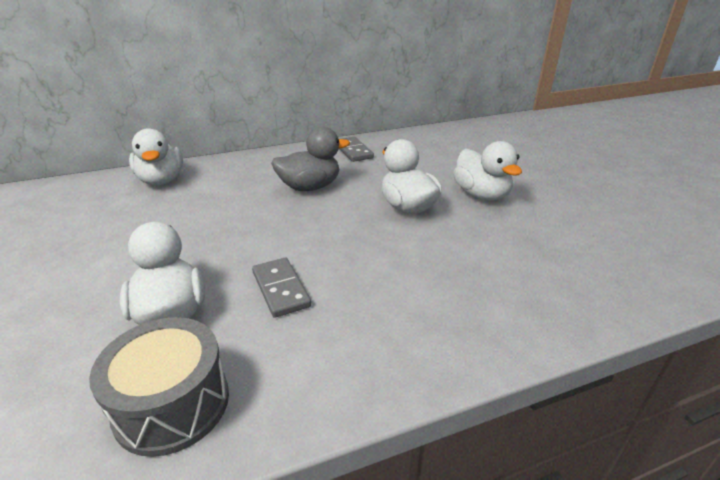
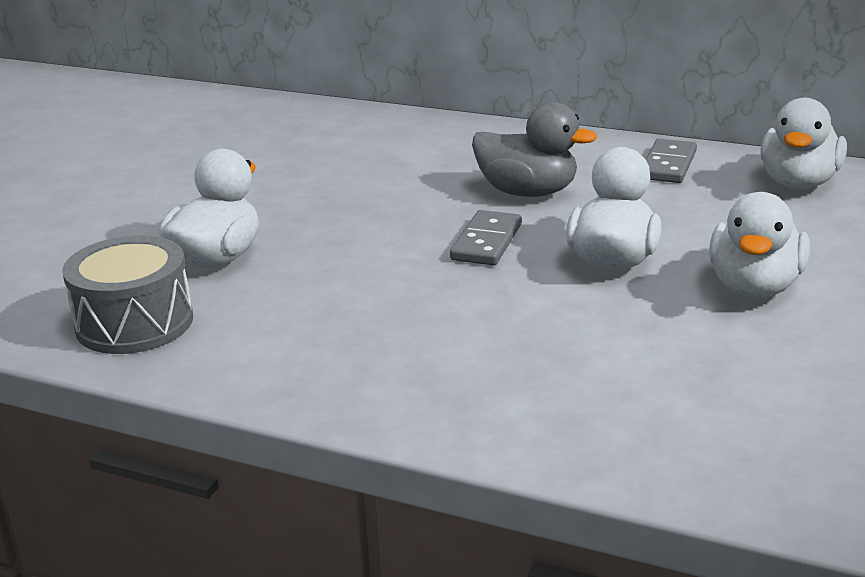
camera: 45 degrees right, 5 degrees down
white duck [129,128,183,185] -> white duck moved to [760,98,847,189]
grey domino [252,258,311,318] -> grey domino moved to [450,210,522,265]

